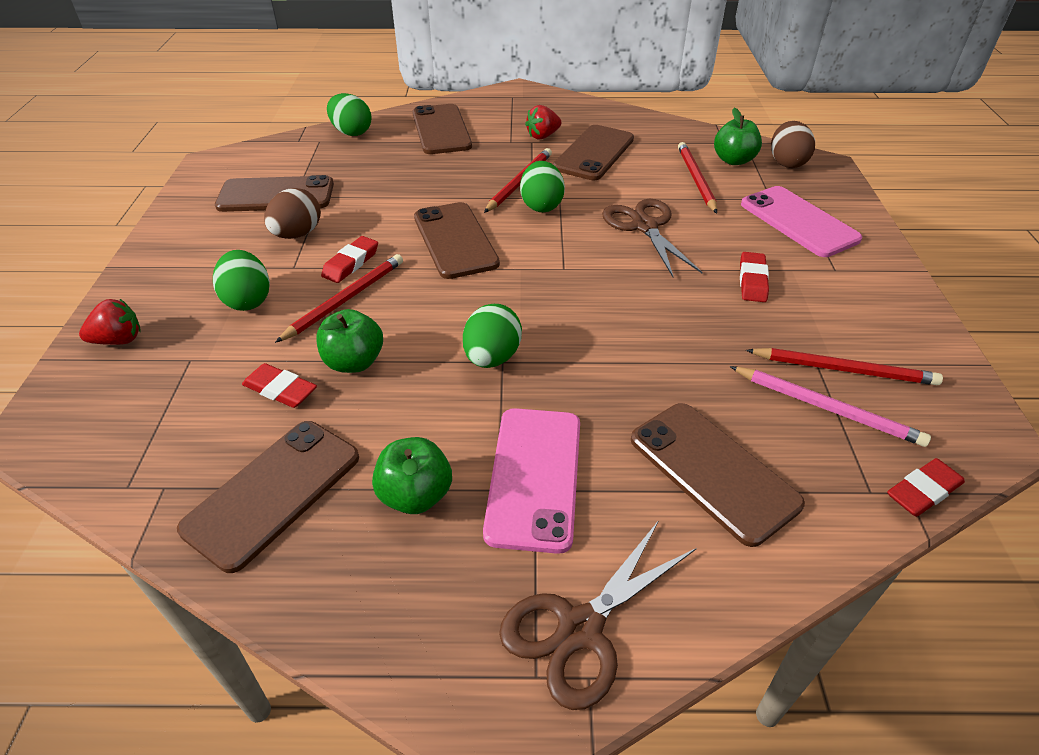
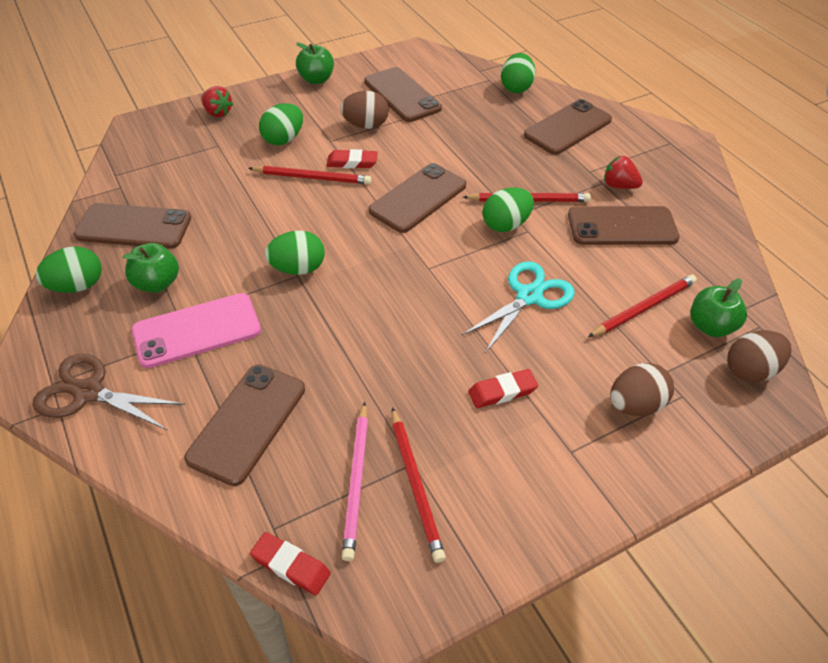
camera: 60 degrees right, 5 degrees up
red eraser [242,363,317,408] -> none
green apple [316,309,383,373] -> green apple moved to [296,42,334,84]
brown scissors [602,199,702,277] -> turquoise scissors [461,261,575,353]
pink phone [741,186,862,257] -> brown egg [610,363,674,416]
none -> green egg [36,247,102,293]

